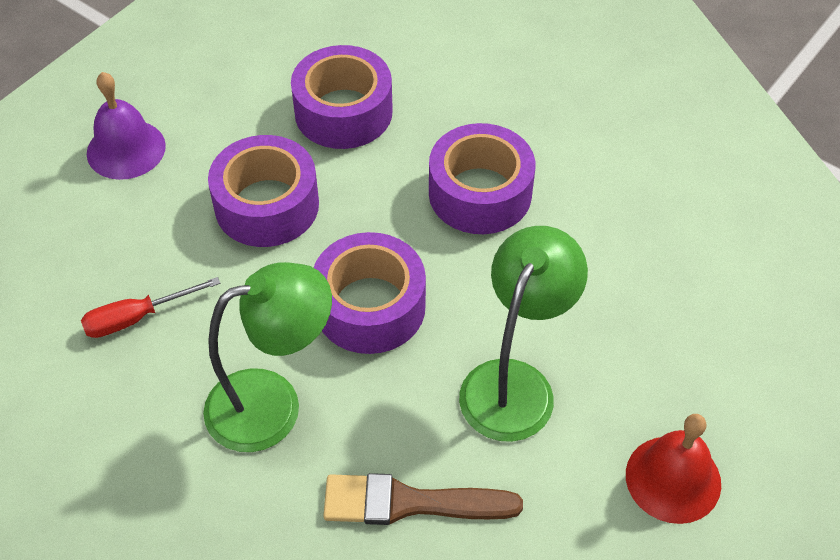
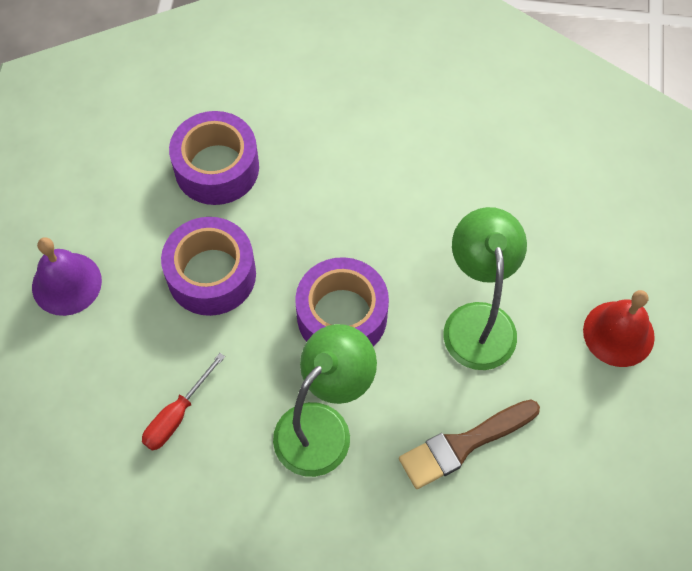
camera: 30 degrees left, 10 degrees up
purple tape [429,123,535,234] -> none

